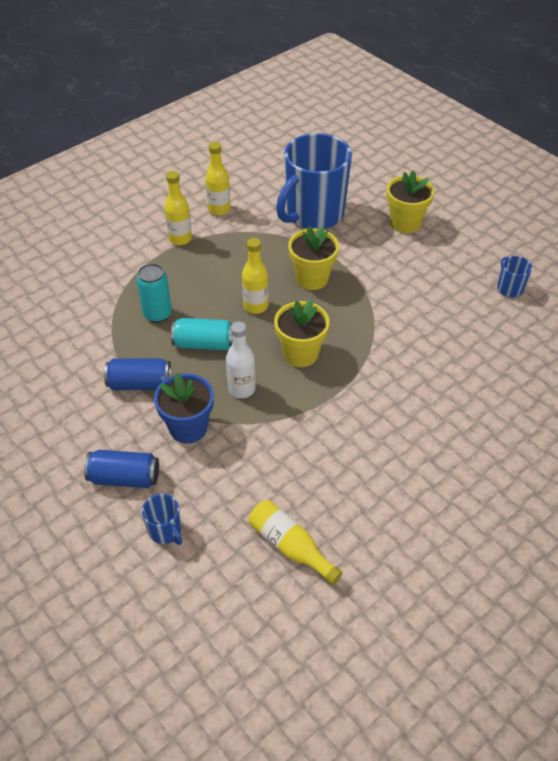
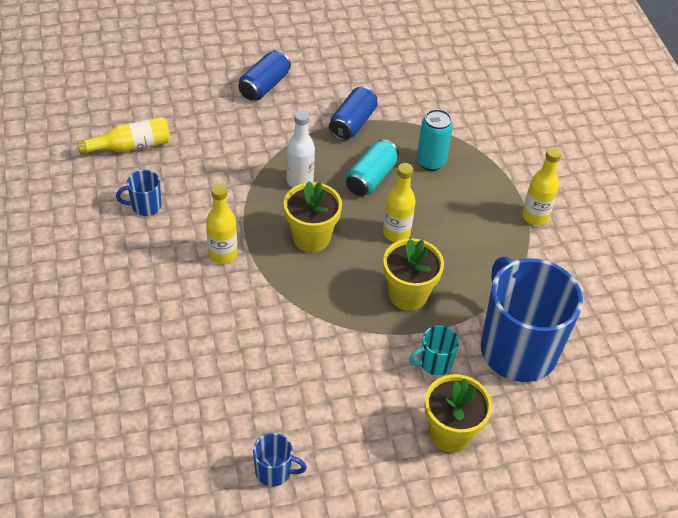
camera: 115 degrees right, 0 degrees up
blue mug [142,494,182,545] -> blue mug moved to [116,170,161,216]
blue flower pot [154,373,214,444] -> none
yellow bottle [205,142,231,215] -> yellow bottle moved to [206,184,237,264]
none -> turquoise mug [409,325,459,375]

